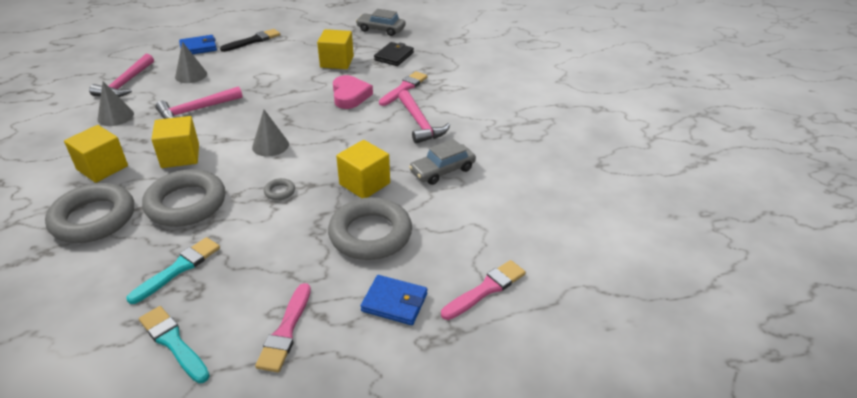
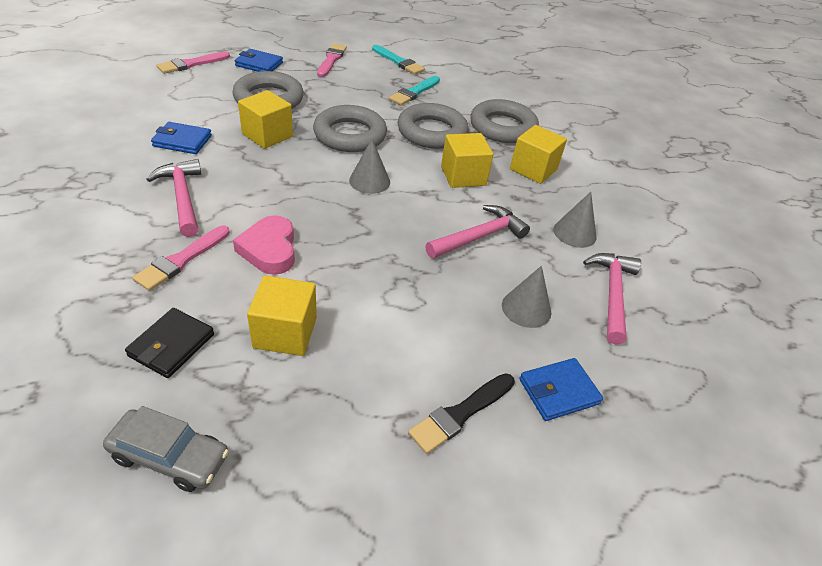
camera: 175 degrees right, 5 degrees up
grey ring [264,178,295,200] -> grey ring [313,105,387,152], size x2.50
grey car [409,139,476,185] -> blue wallet [151,122,212,154]

